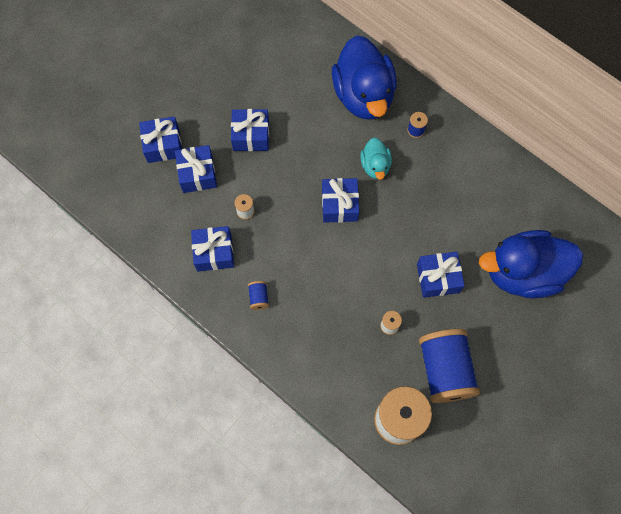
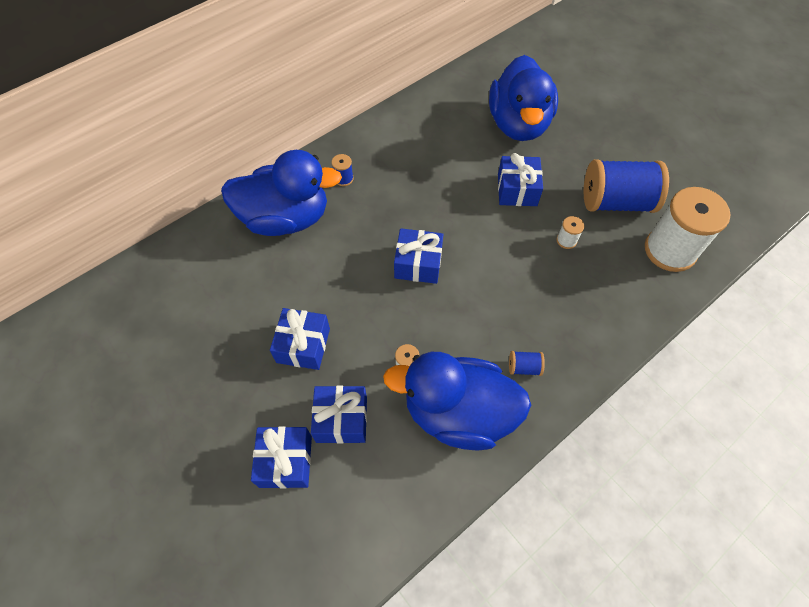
camera: 80 degrees left, 10 degrees down
blue gift [191,226,234,272] -> blue duck [383,352,531,451]
turquoise duck [360,138,392,180] -> none

